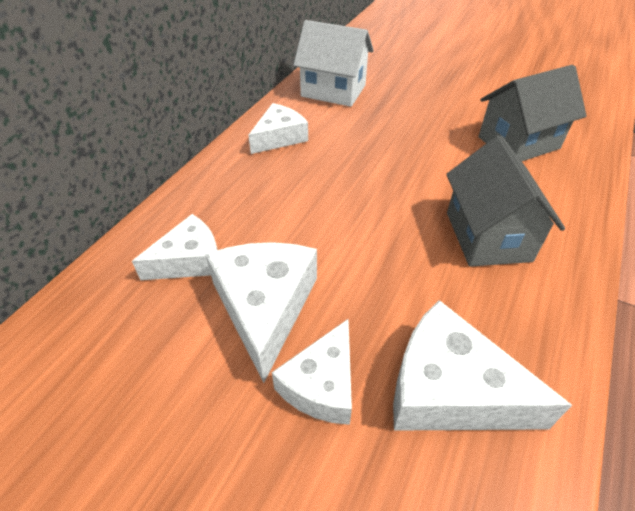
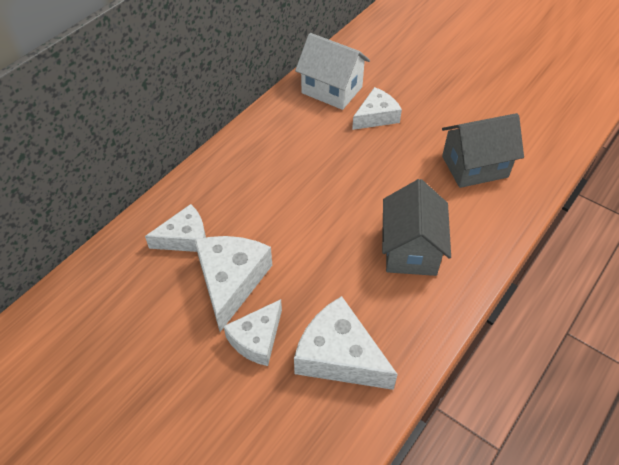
camera: 10 degrees right, 5 degrees up
white cheese [248,103,308,154] -> white cheese moved to [352,87,402,130]

